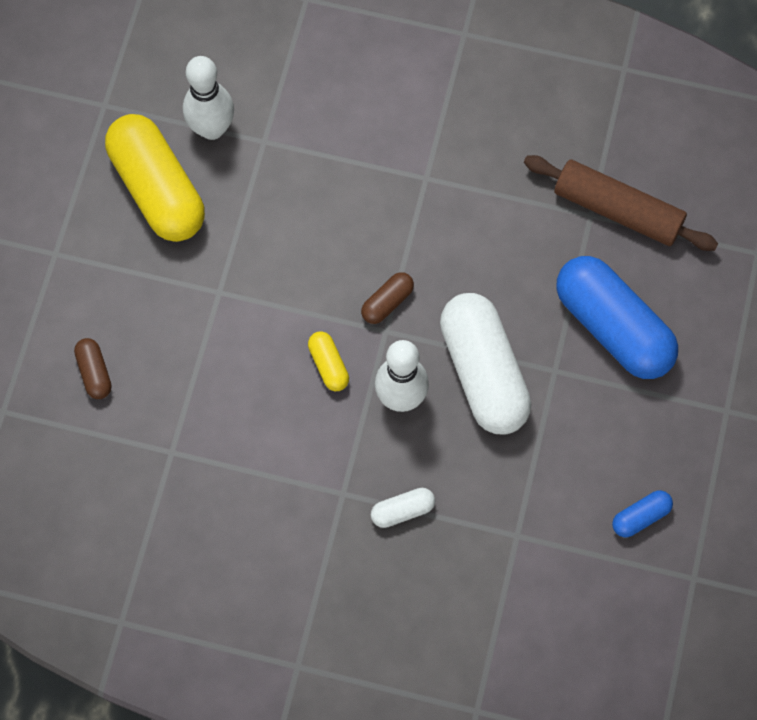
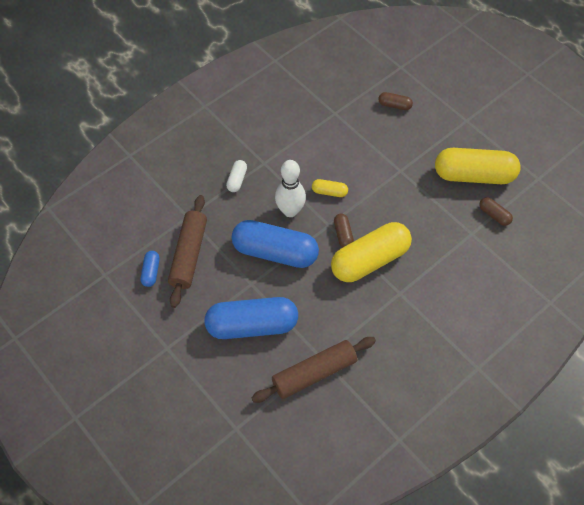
camera: 125 degrees right, 10 degrees down
white bowling pin [183,56,234,140] -> brown capsule [479,197,513,226]
white capsule [440,293,531,434] -> blue capsule [232,220,319,268]
none -> brown rolling pin [168,195,207,308]
none -> yellow capsule [331,222,412,282]

